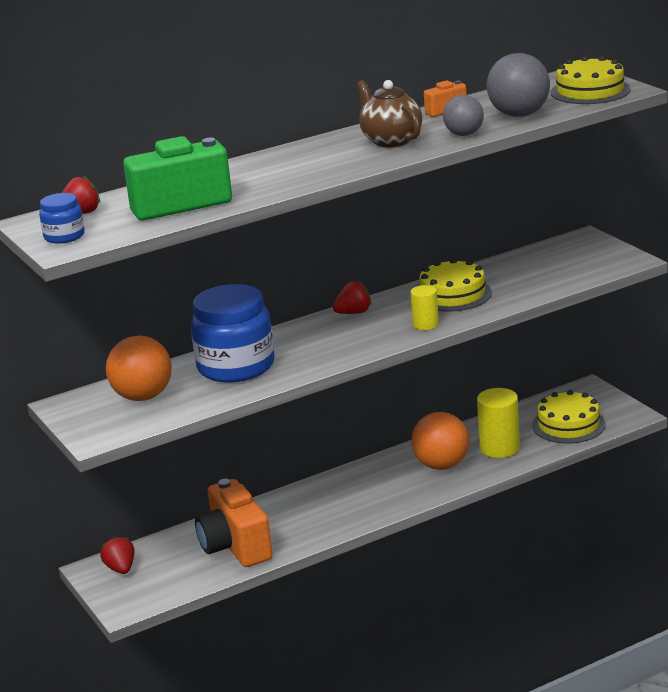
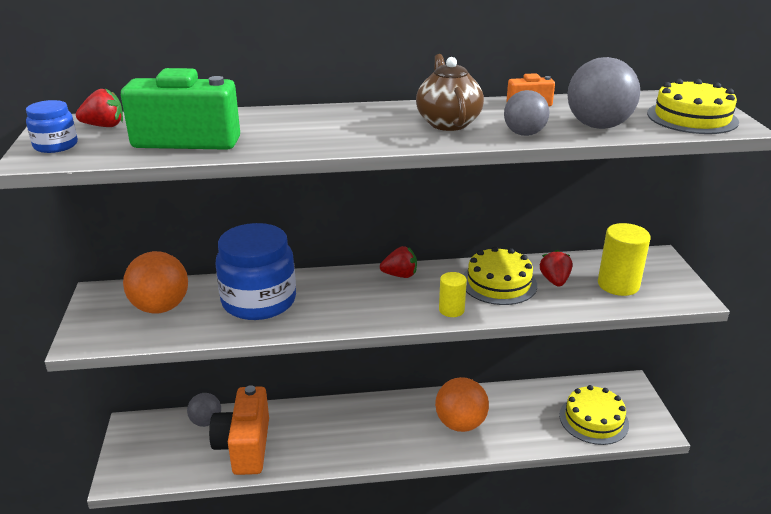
camera: 20 degrees right, 5 degrees up
red strawberry [100,536,135,574] -> red strawberry moved to [540,250,572,287]
yellow cylinder [477,388,520,458] -> yellow cylinder moved to [598,223,651,296]
none -> grey ball [187,393,221,427]

